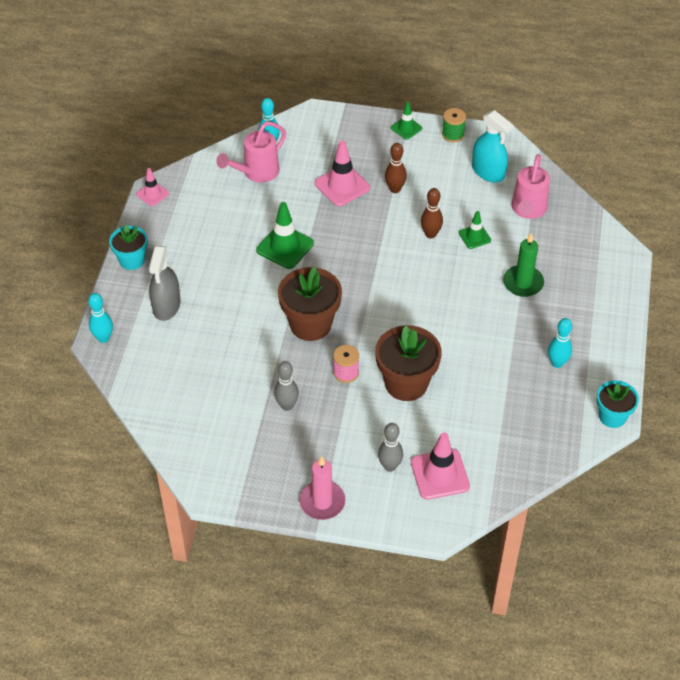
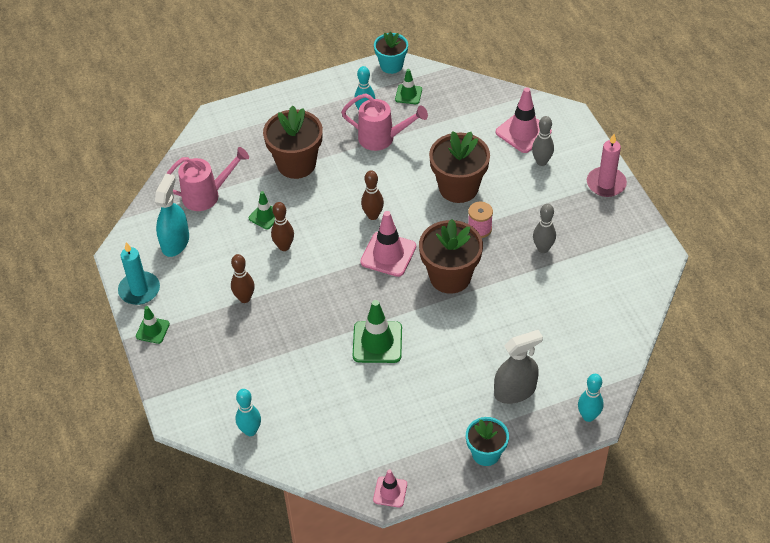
camera: 120 degrees left, 0 degrees up
pink watering can [216,122,286,183] -> pink watering can moved to [341,93,428,151]
pink traffic cone [315,140,370,206] -> pink traffic cone moved to [360,211,416,277]
green spool [442,108,466,143] -> turquoise candle [118,242,160,305]
green candle [503,233,544,297] -> brown flower pot [263,105,323,179]
none -> brown bowling pin [361,170,384,220]
none -> green traffic cone [395,69,422,104]

